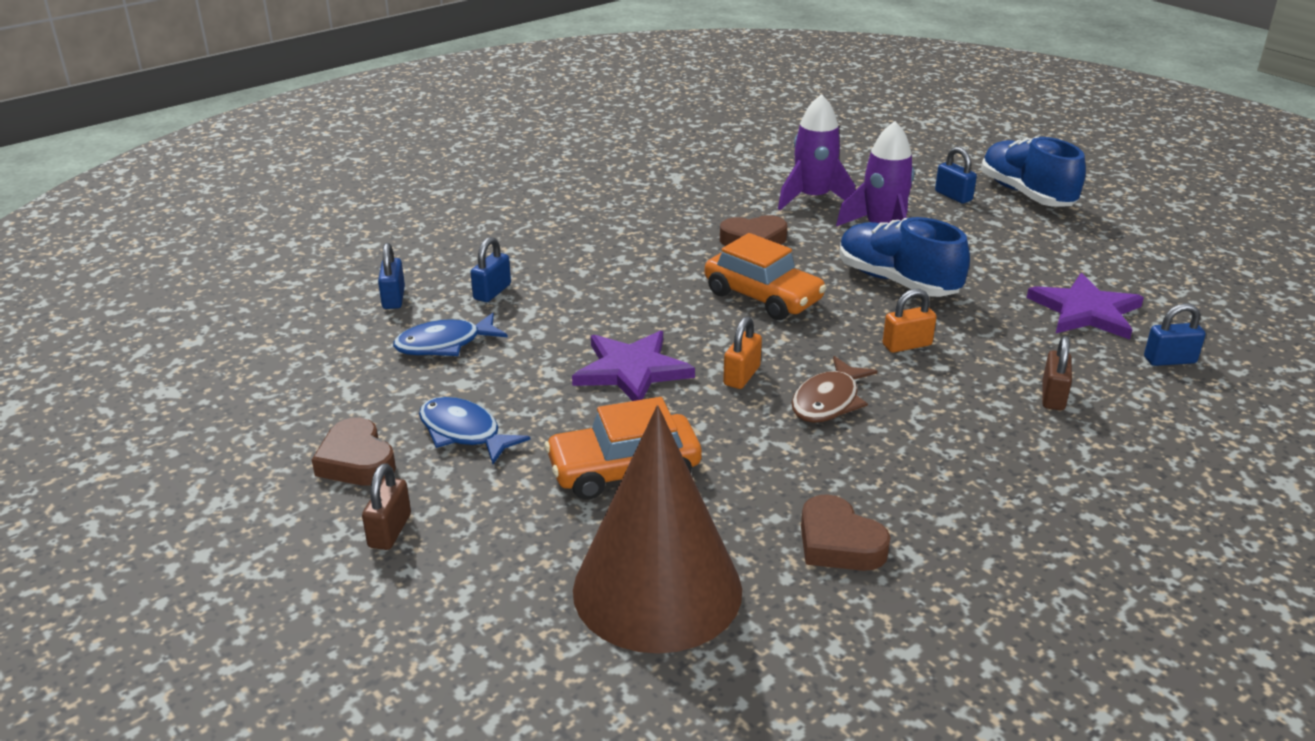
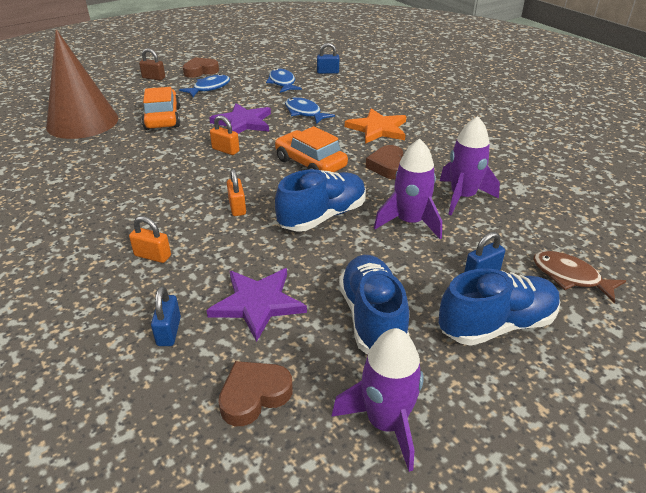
camera: 95 degrees right, 5 degrees up
blue padlock [470,237,511,302] -> none
orange car [705,233,827,320] -> orange car turned 90 degrees clockwise [275,126,348,172]
brown fish [792,356,878,423] -> brown fish moved to [533,251,626,303]
brown heart [801,494,891,571] -> brown heart moved to [218,361,293,426]
brown padlock [1042,336,1072,410] -> orange padlock [129,216,171,263]
none -> blue fish [285,97,335,124]
none -> purple rocket [331,328,424,472]
none -> blue shoe [339,255,410,354]
none -> orange star [345,108,406,144]

